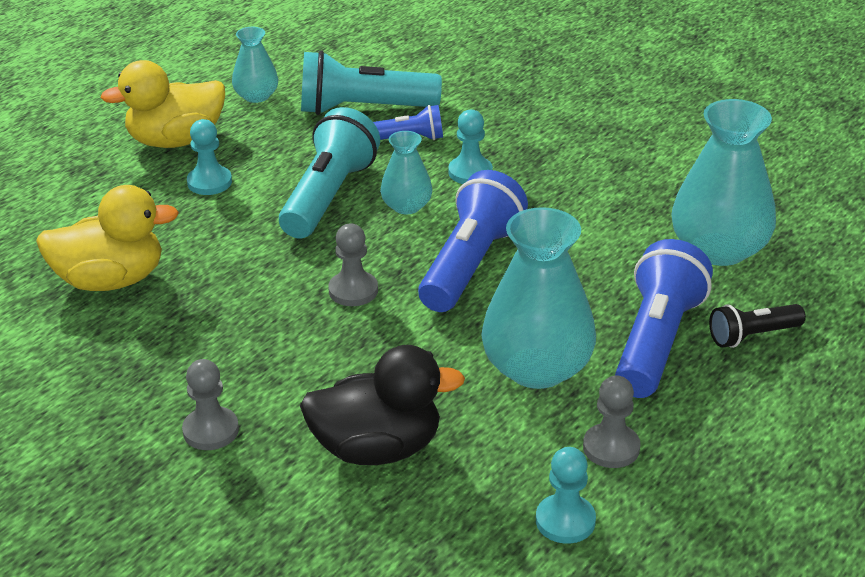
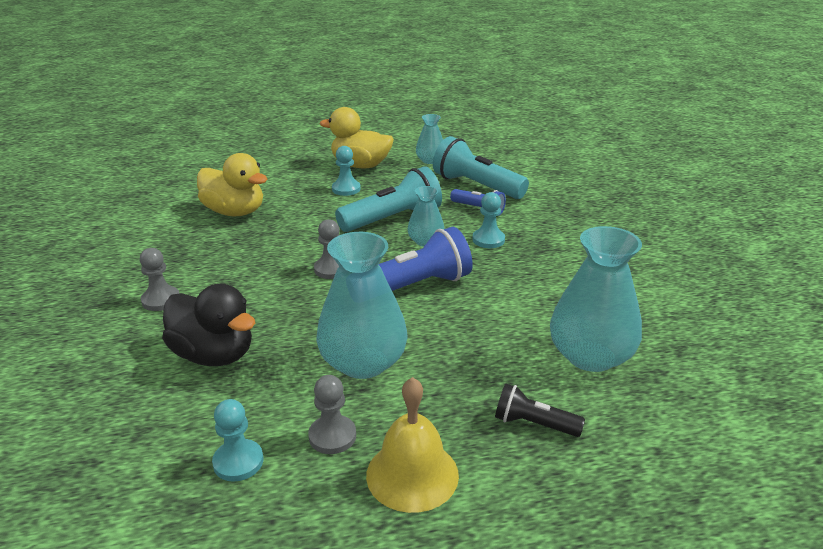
camera: 40 degrees right, 5 degrees down
blue flashlight [615,239,713,398] -> none
none -> yellow bell [366,377,459,513]

